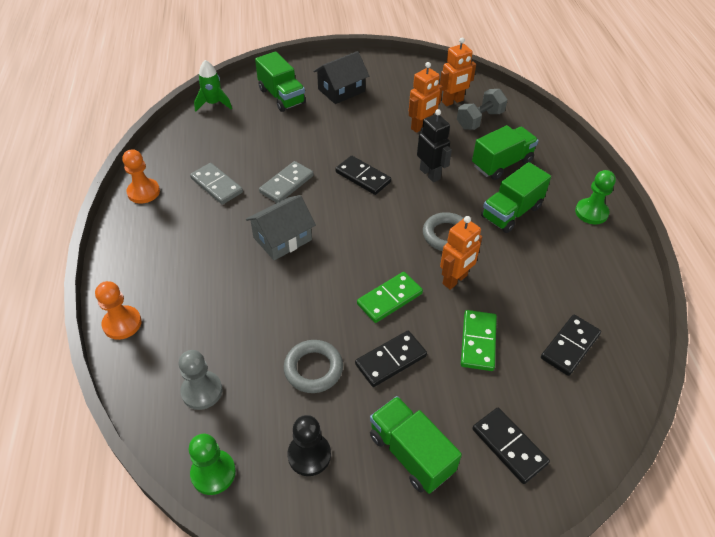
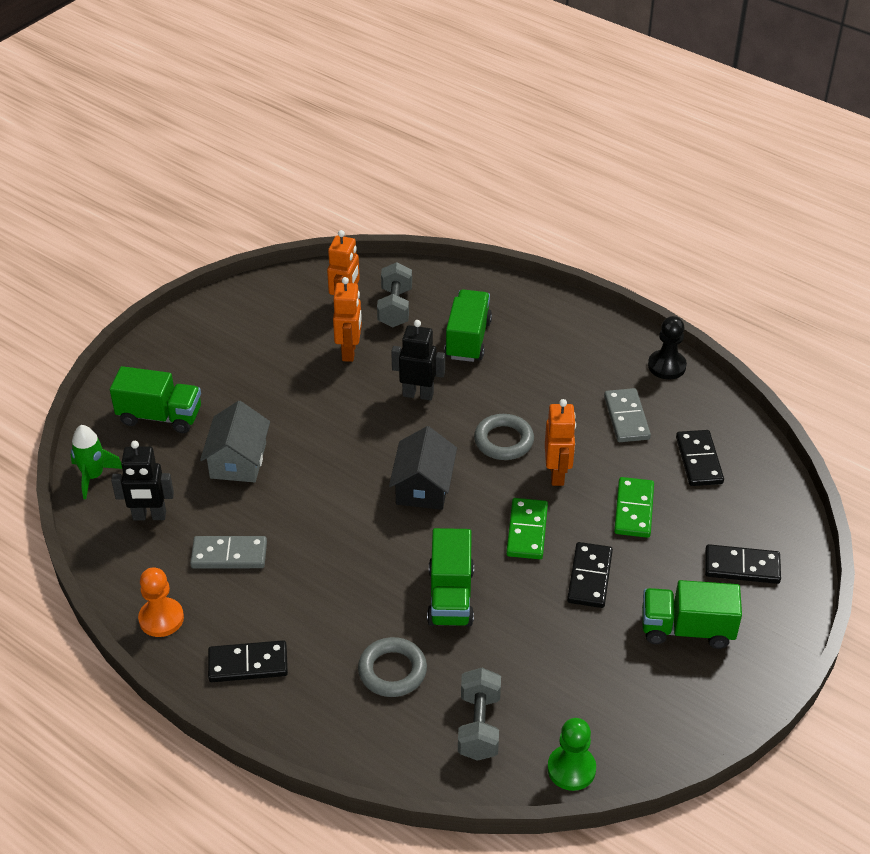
camera: 45 degrees left, 5 degrees down
orange pawn [95,281,142,340] -> none
grey pawn [179,350,222,410] -> grey dumbbell [458,668,501,761]
grey house [246,195,316,261] -> grey house moved to [200,401,270,482]
grey domino [259,161,314,203] -> grey domino moved to [604,388,651,442]
grey ring [284,340,343,393] -> grey ring moved to [358,637,427,697]
black pawn [287,415,331,476] -> black pawn moved to [648,316,687,379]
black house [313,51,369,104] -> black house moved to [389,426,457,510]
black domino [335,156,391,195] -> black domino moved to [208,640,288,682]
green domino [461,310,497,371] -> green domino turned 45 degrees clockwise [614,477,654,538]
green truck [481,162,551,233] -> green truck moved to [427,528,474,626]
green pawn [575,170,616,224] -> none
none -> black robot [111,441,174,521]

